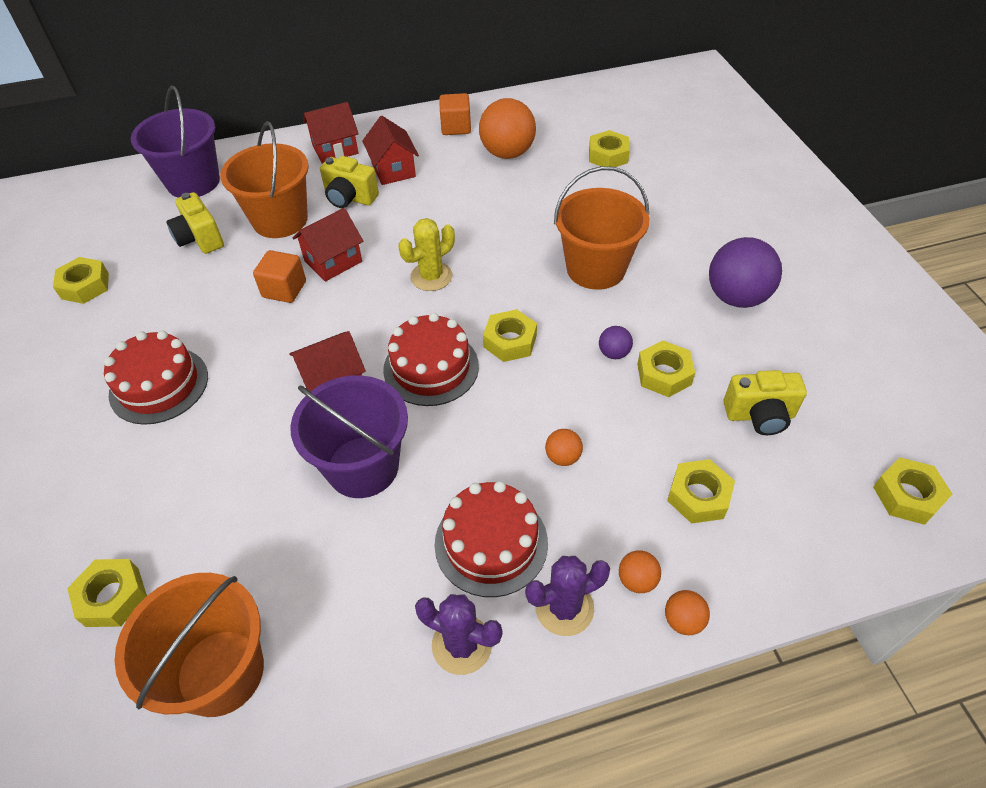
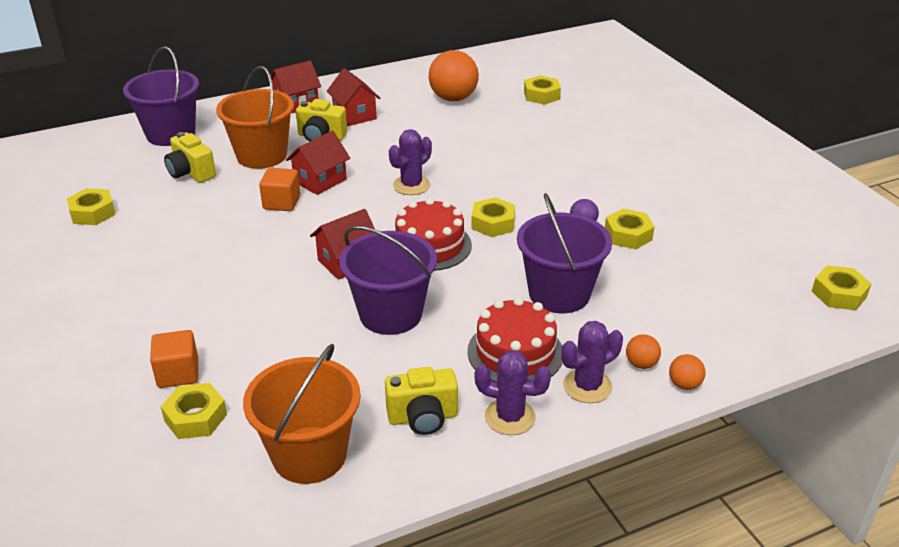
camera: 10 degrees left, 15 degrees down
red cake [104,331,208,425] -> none
yellow cactus [398,218,455,291] -> purple cactus [389,129,432,195]
orange cube [439,93,471,135] -> orange cube moved to [150,330,198,388]
orange ball [545,429,583,466] -> purple bucket [517,193,612,313]
orange bucket [554,166,649,290] -> none
yellow nut [667,459,735,524] -> none
purple ball [709,237,782,308] -> none
yellow camera [723,370,807,435] -> yellow camera moved to [385,367,458,435]

